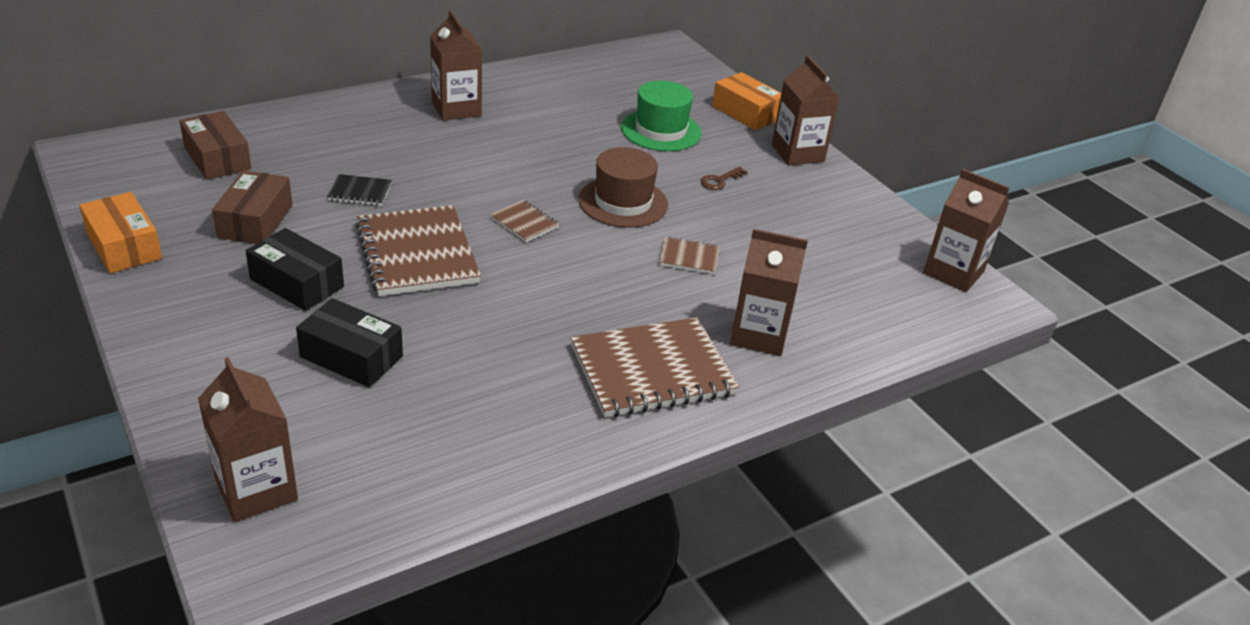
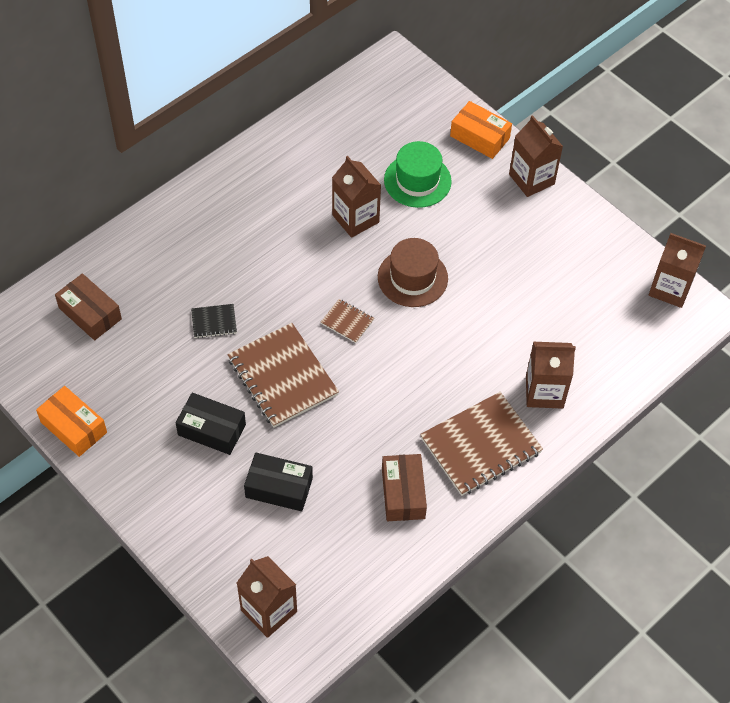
camera: 10 degrees left, 20 degrees up
brown box [212,170,292,244] -> brown box moved to [382,454,427,521]
brown carton [430,10,482,121] -> brown carton moved to [332,156,381,238]
brown notebook [659,237,720,274] -> none
brown key [700,167,747,190] -> none

